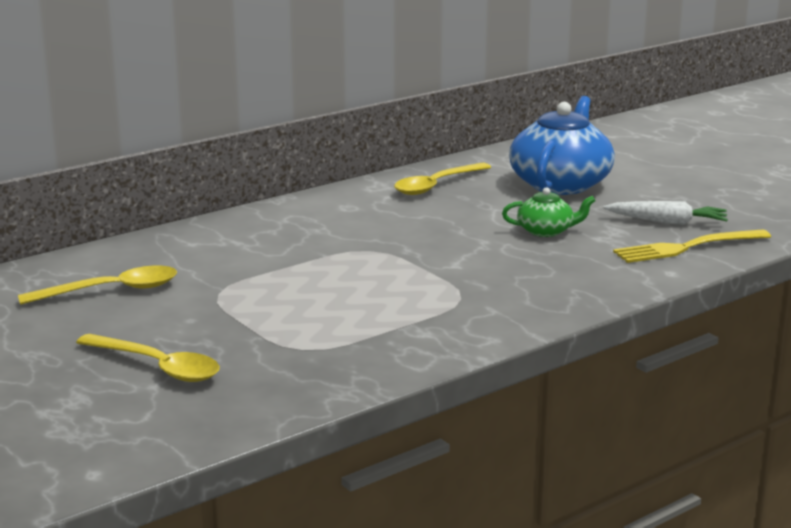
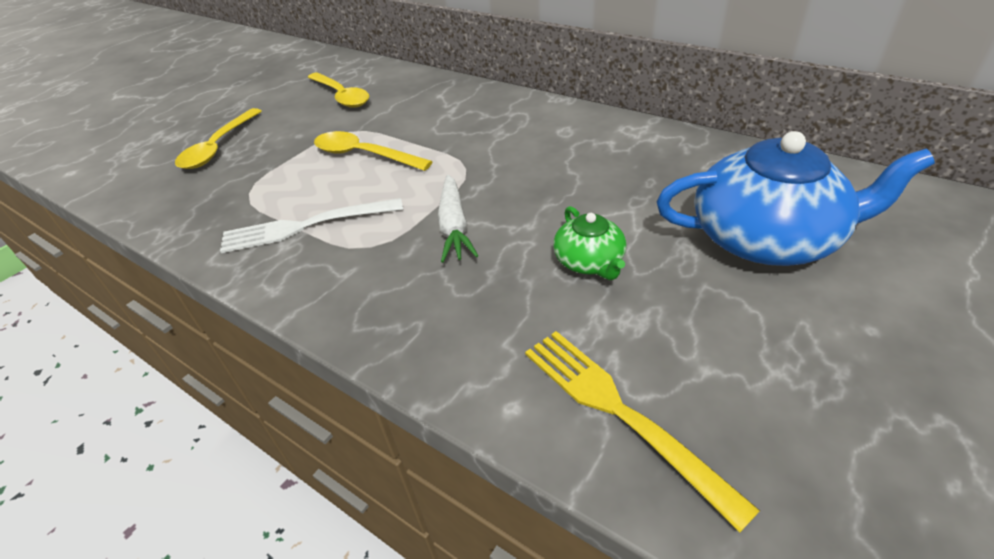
camera: 75 degrees right, 20 degrees up
yellow spoon [394,163,491,195] -> yellow spoon moved to [314,131,433,171]
white carrot [603,201,728,225] -> white carrot moved to [438,174,478,263]
none -> white fork [220,198,403,253]

